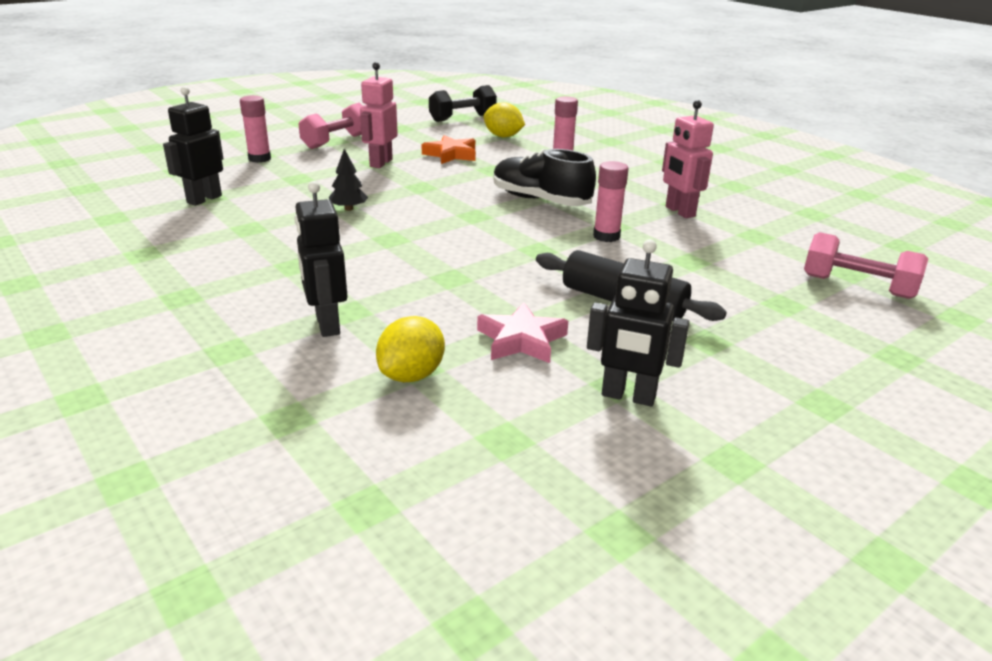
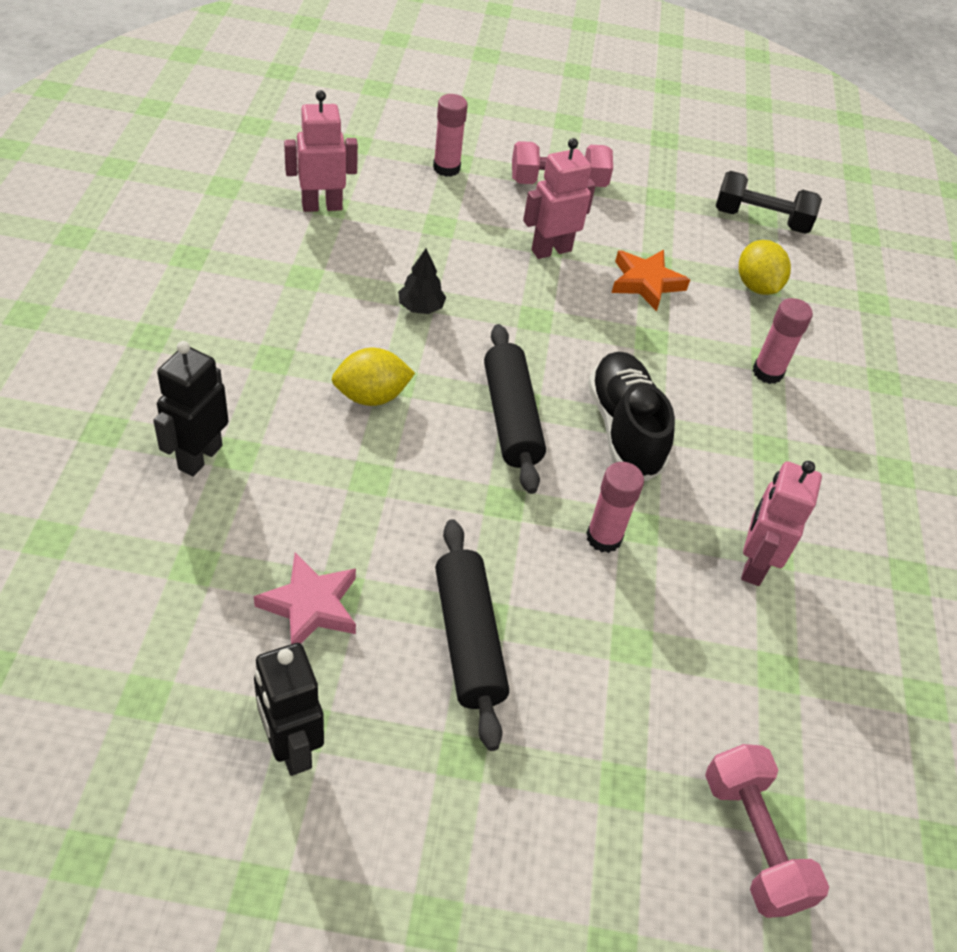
camera: 40 degrees right, 20 degrees up
black robot [163,86,223,206] -> pink robot [284,90,358,212]
yellow lemon [376,316,445,382] -> yellow lemon moved to [332,348,415,406]
none -> black rolling pin [484,324,546,494]

